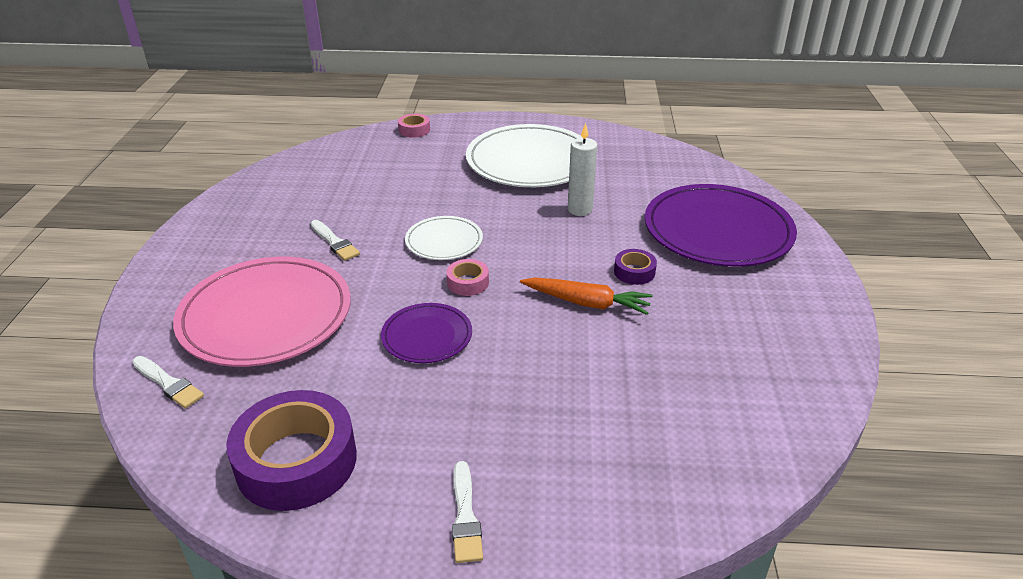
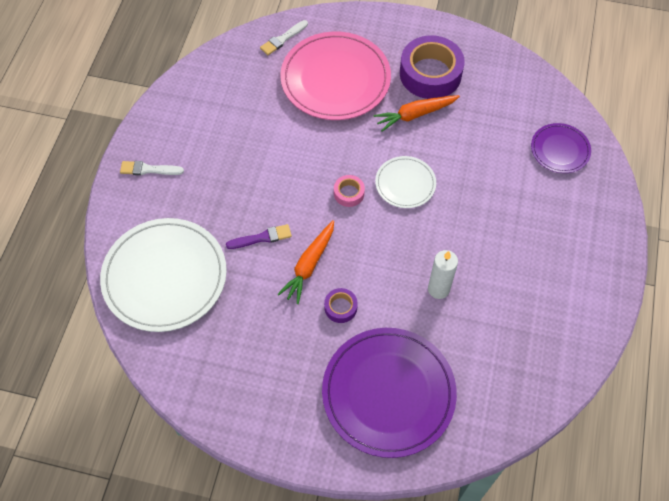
camera: 100 degrees right, 25 degrees up
purple tape [226,390,357,511] -> purple tape moved to [400,35,465,99]
white brush [310,220,360,261] -> orange carrot [374,95,460,132]
purple plate [381,303,472,363] -> purple plate moved to [531,123,591,173]
pink tape [398,114,430,138] -> none
white plate [466,124,582,187] -> white plate moved to [100,218,227,332]
none -> purple brush [226,224,292,249]

